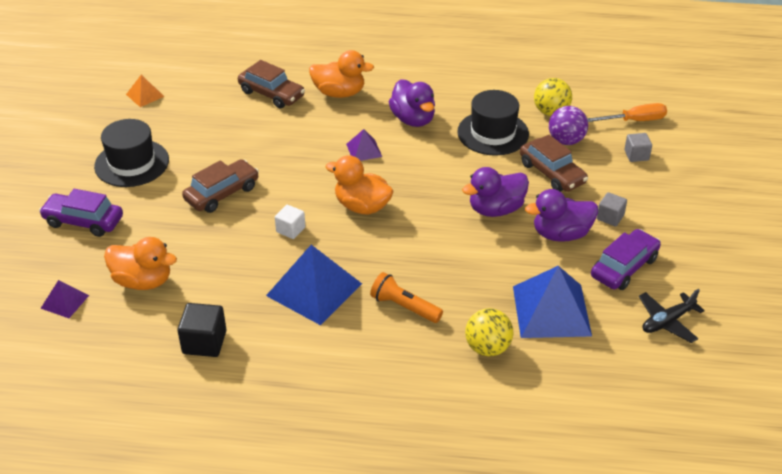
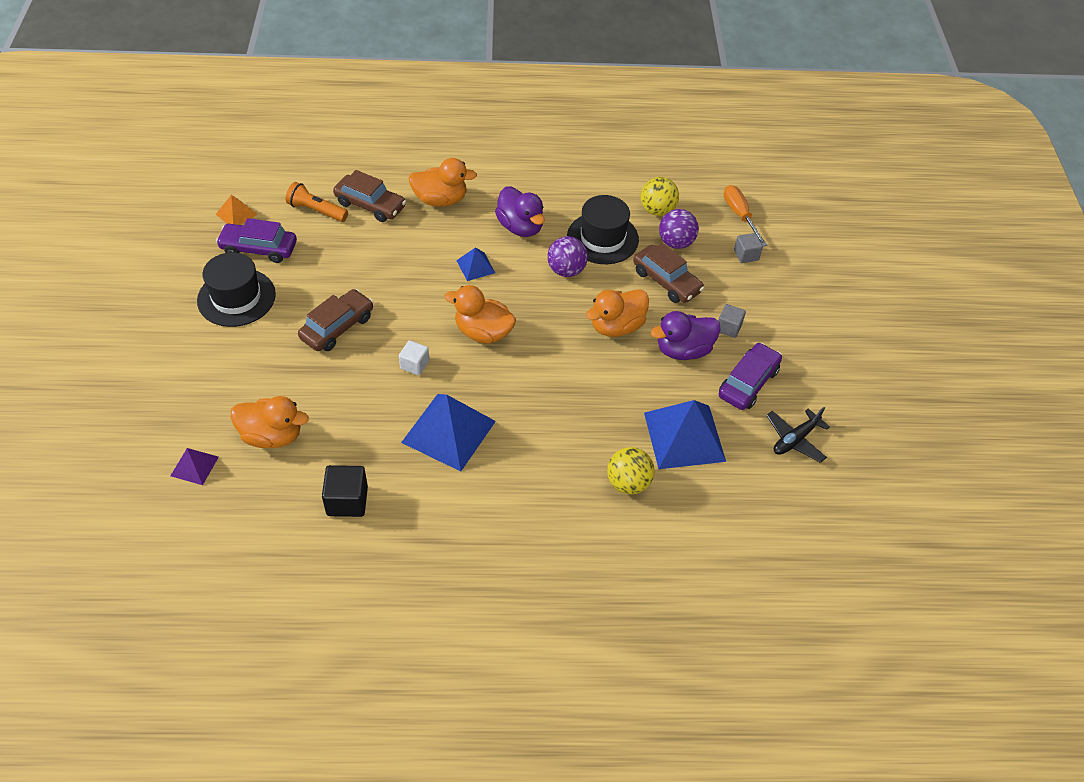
camera: 10 degrees left, 10 degrees up
purple car [39,189,123,237] -> purple car moved to [216,218,297,263]
purple pyramid [346,129,382,161] -> blue pyramid [456,247,495,281]
orange flashlight [370,272,443,323] -> orange flashlight moved to [286,182,348,222]
purple duck [462,167,529,217] -> orange duck [586,289,649,337]
orange screwdriver [587,103,667,122] -> orange screwdriver turned 90 degrees counterclockwise [724,185,767,246]
none -> purple ball [547,236,588,277]

